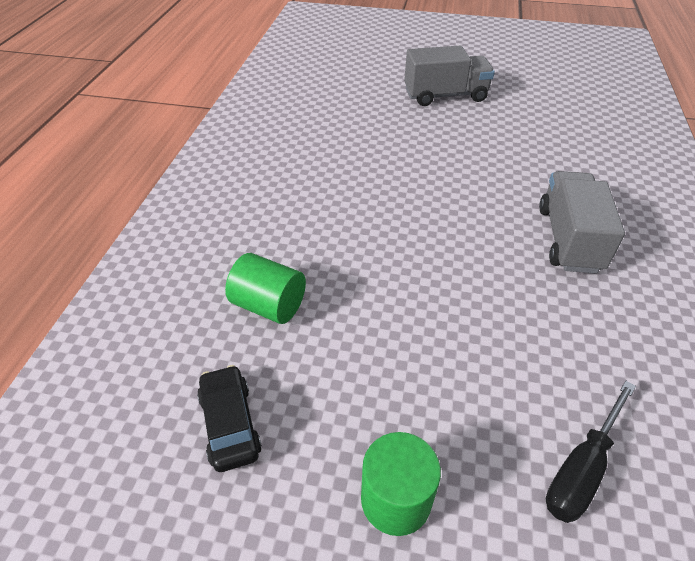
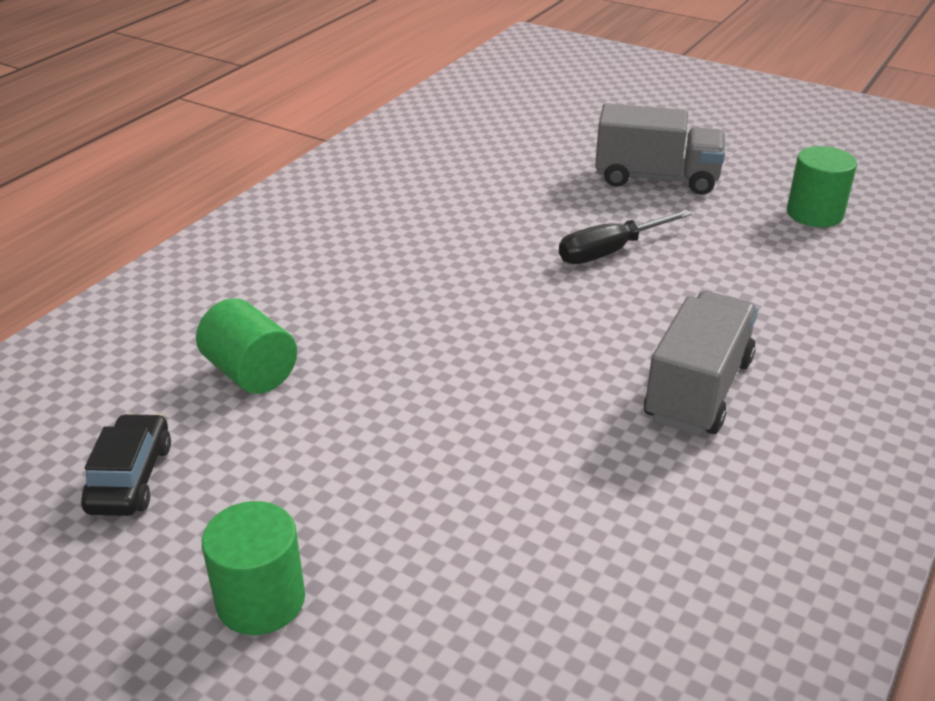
camera: 20 degrees right, 10 degrees down
black screwdriver [546,381,636,523] -> black screwdriver moved to [559,210,692,264]
none -> green cylinder [787,146,857,227]

